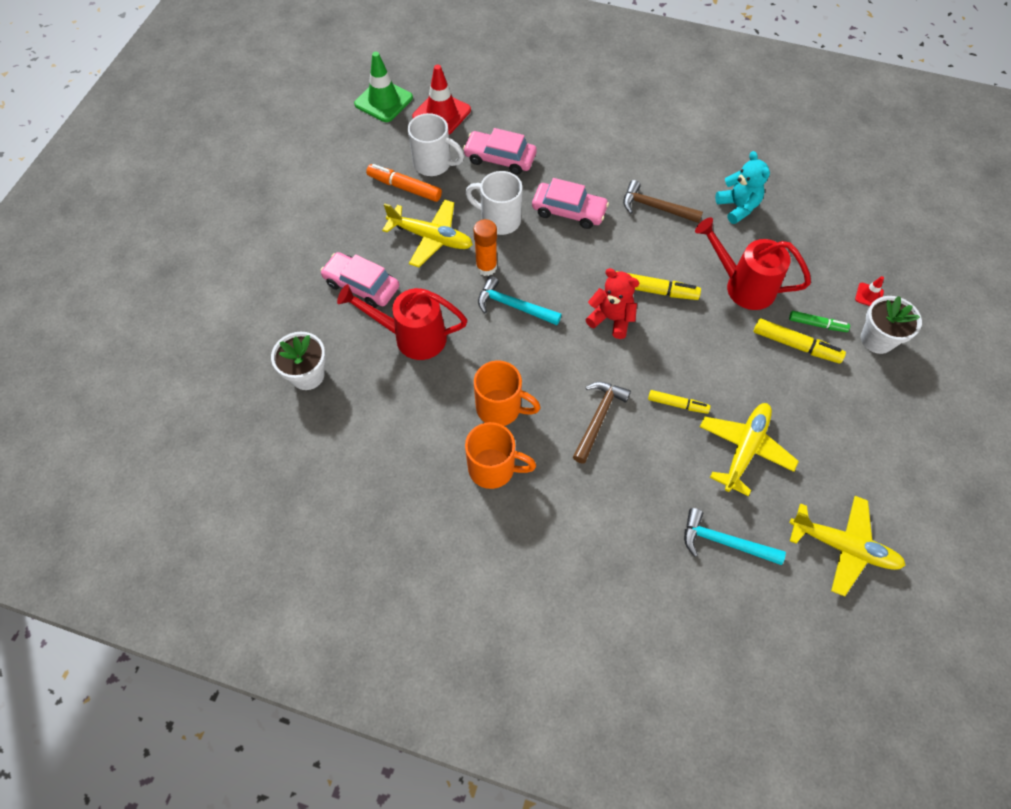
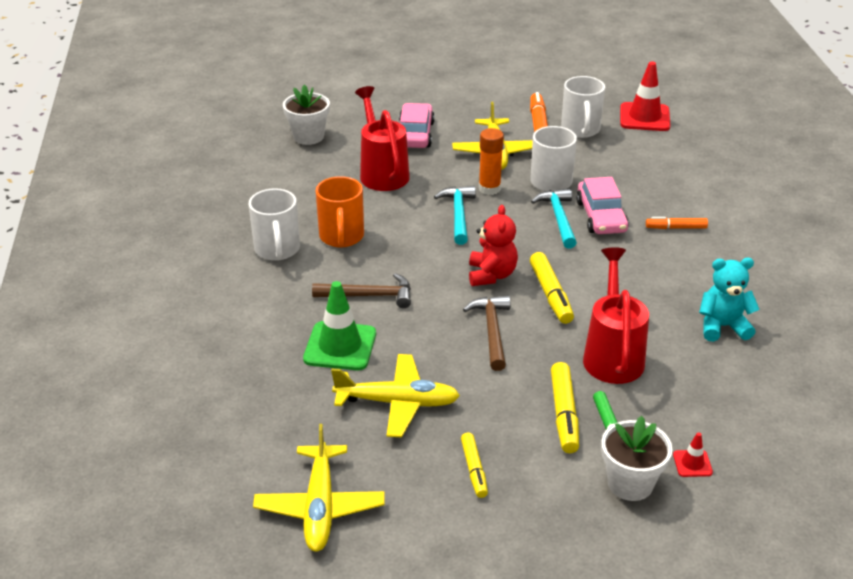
camera: 65 degrees right, 25 degrees down
green traffic cone [354,52,413,122] -> green traffic cone moved to [303,281,376,370]
pink car [463,128,537,175] -> none
orange mug [465,422,536,489] -> white mug [249,188,300,261]
brown hammer [623,180,703,223] -> brown hammer moved to [463,295,510,371]
yellow marker [648,390,710,414] -> yellow marker moved to [461,433,488,498]
turquoise hammer [684,508,786,565] -> turquoise hammer moved to [531,188,577,249]
turquoise teddy bear [715,151,770,224] -> turquoise teddy bear turned 135 degrees counterclockwise [699,258,760,342]
none -> orange marker [646,217,708,229]

